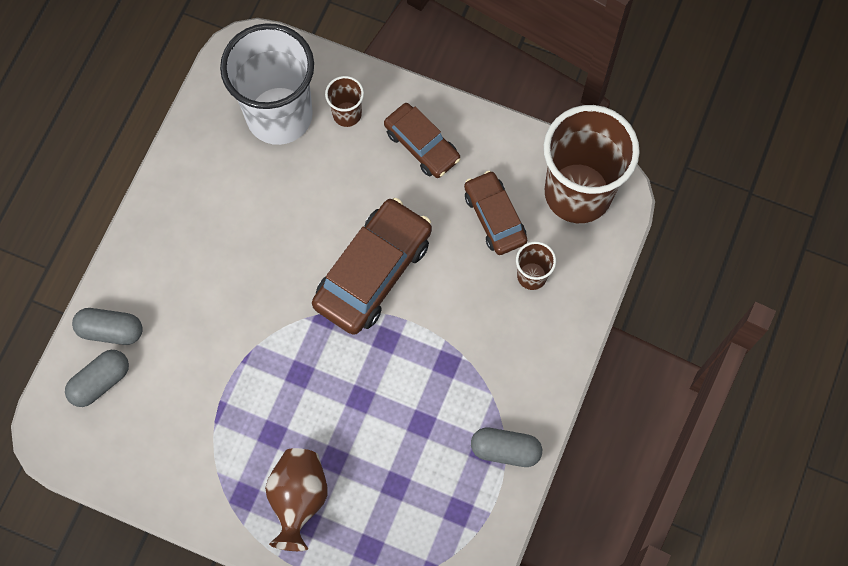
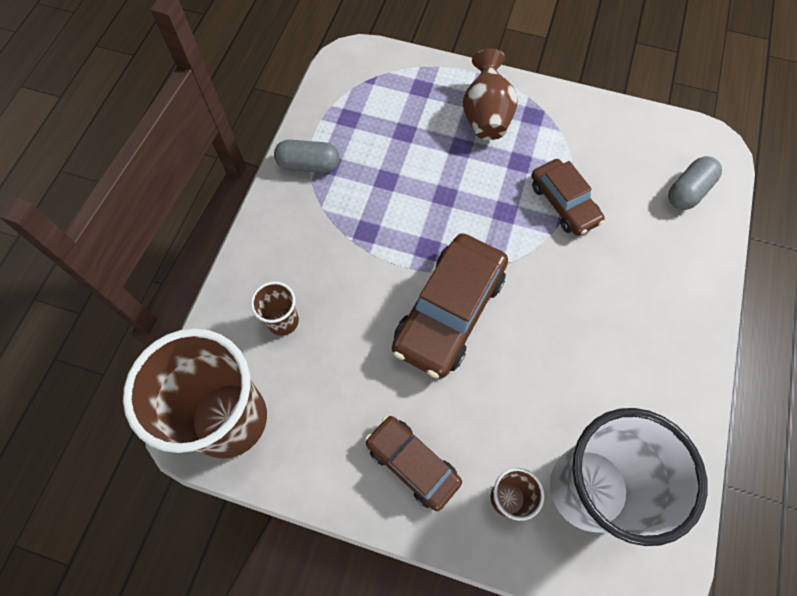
camera: 175 degrees right, 5 degrees down
grey capsule [72,308,143,345] -> none
brown car [464,171,527,255] -> brown car moved to [531,159,605,236]

